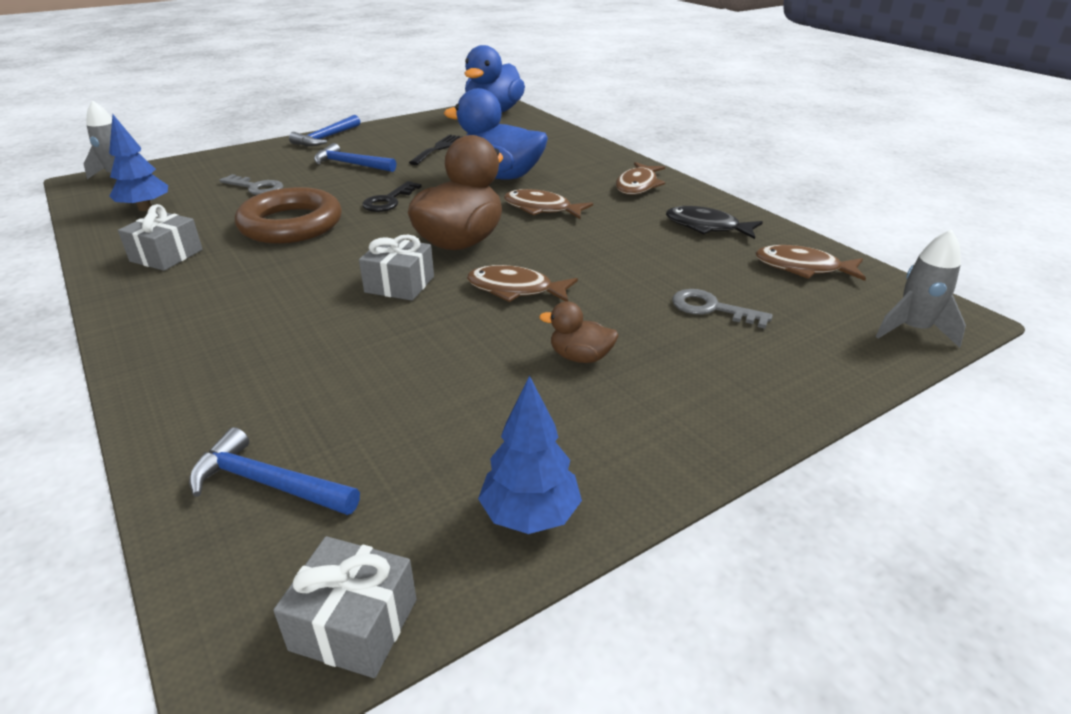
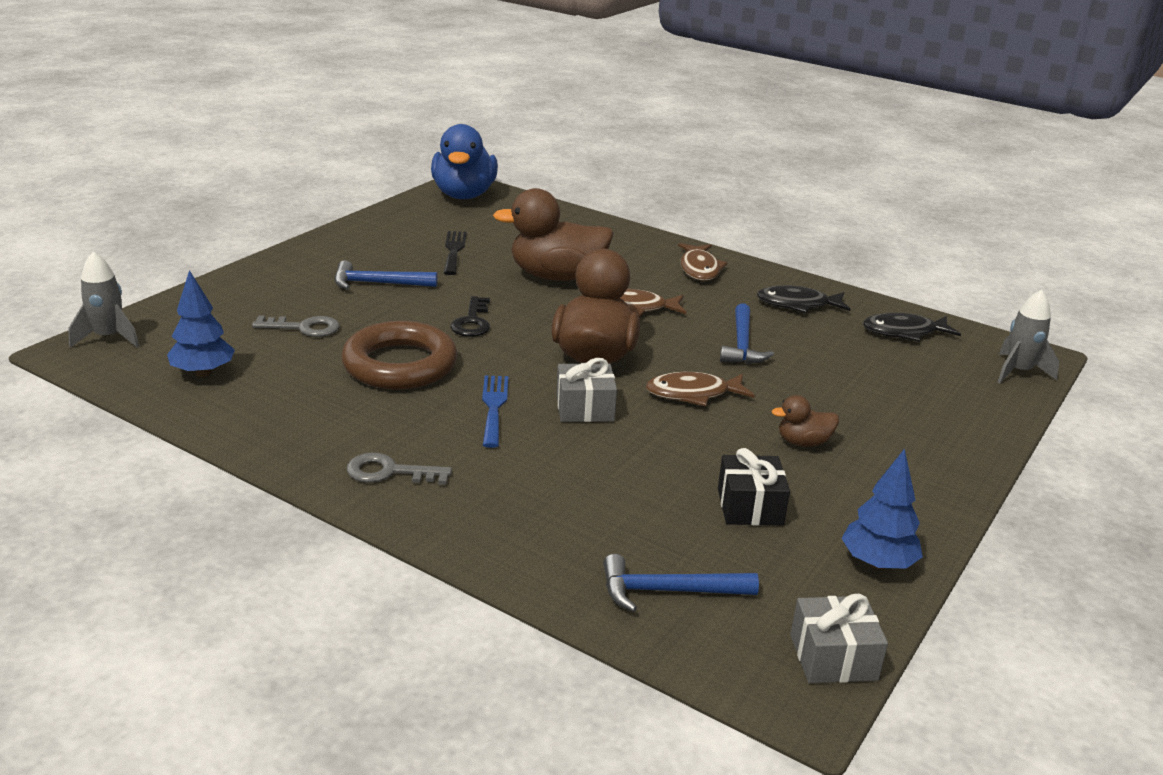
camera: 25 degrees left, 5 degrees down
grey gift [118,204,203,271] -> none
blue hammer [289,115,360,146] -> blue hammer moved to [720,303,774,364]
blue duck [444,88,548,179] -> brown duck [493,188,614,281]
grey key [672,289,773,329] -> grey key moved to [347,453,452,485]
brown fish [755,245,866,281] -> black fish [863,313,961,342]
none -> blue fork [482,375,508,448]
none -> black gift [718,448,790,525]

